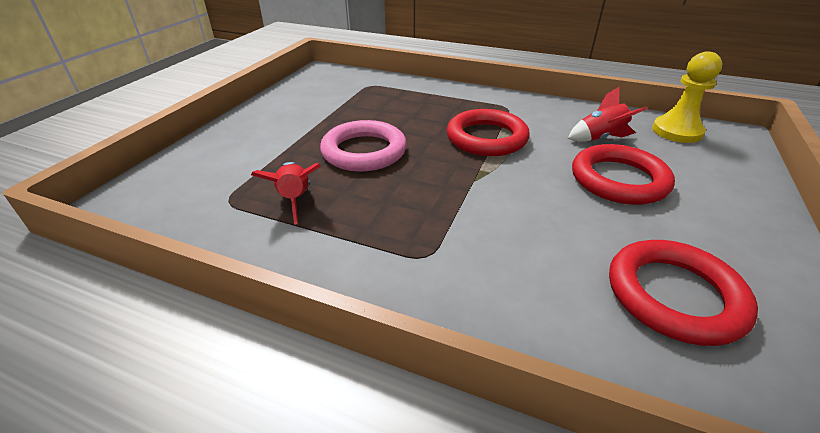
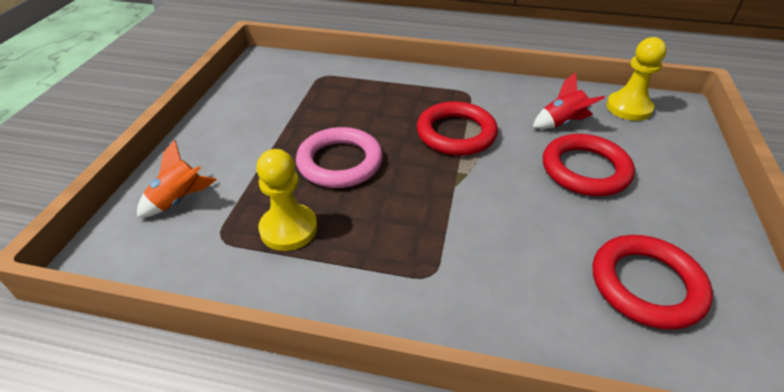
camera: 10 degrees left, 5 degrees up
red rocket [251,162,321,225] -> yellow pawn [256,149,317,251]
none -> orange rocket [137,140,217,217]

